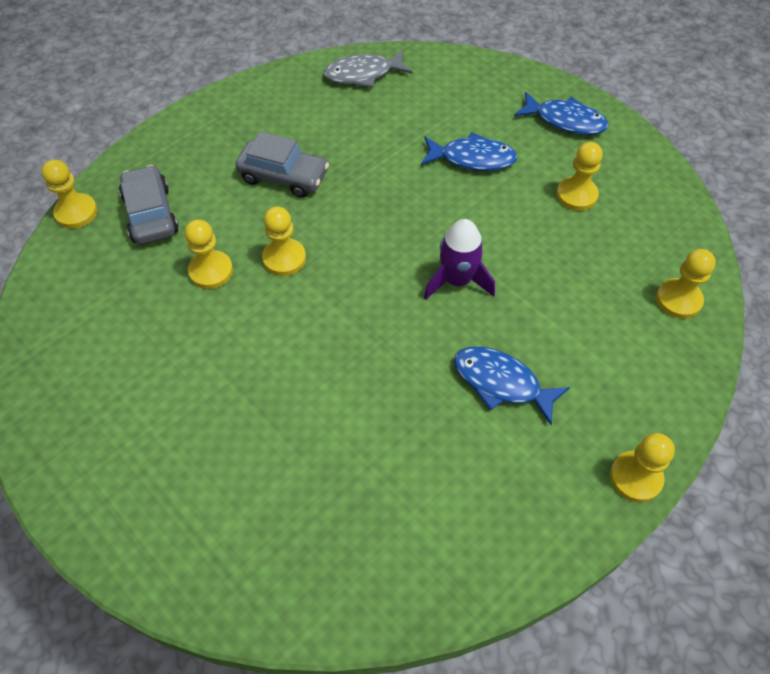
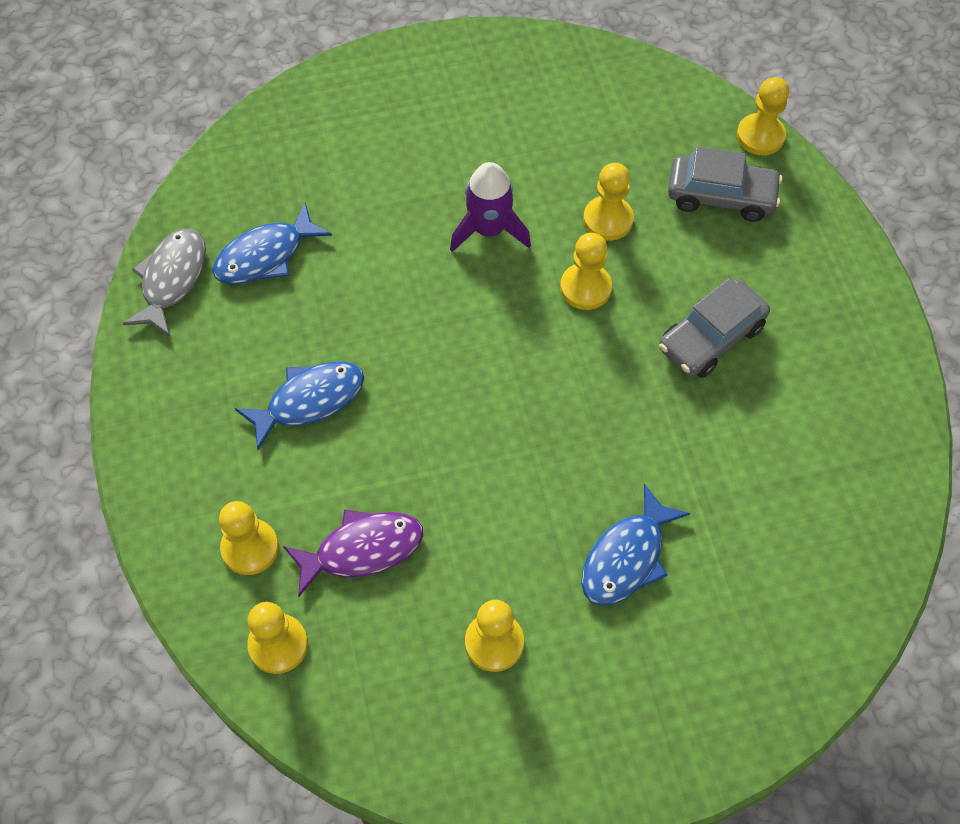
camera: 120 degrees right, 5 degrees up
grey fish [324,50,412,88] -> grey fish moved to [123,229,206,336]
purple rocket [424,219,495,300] -> purple rocket moved to [450,162,531,252]
blue fish [514,92,608,135] -> blue fish moved to [212,203,332,284]
yellow pawn [610,433,675,502] -> yellow pawn moved to [219,501,279,575]
none -> purple fish [283,509,423,597]

